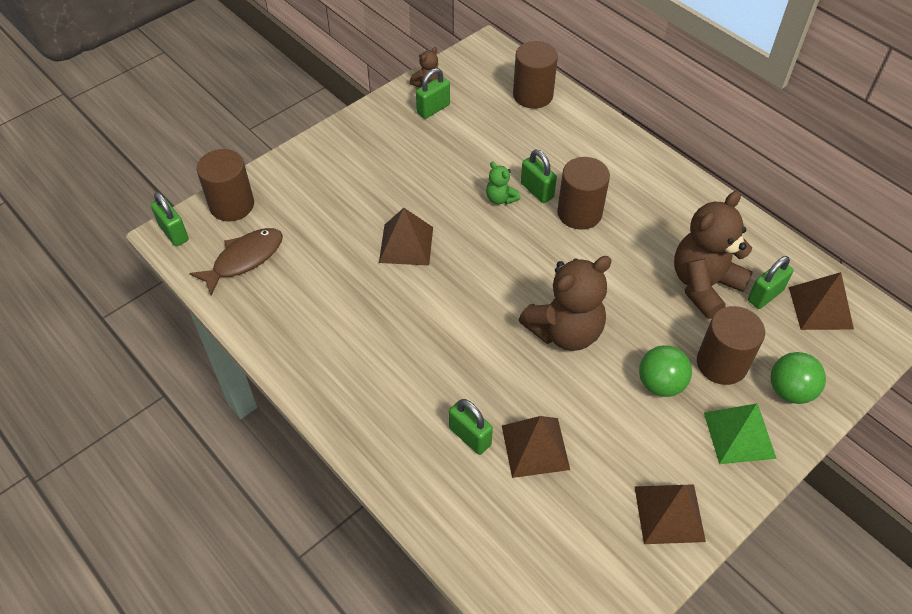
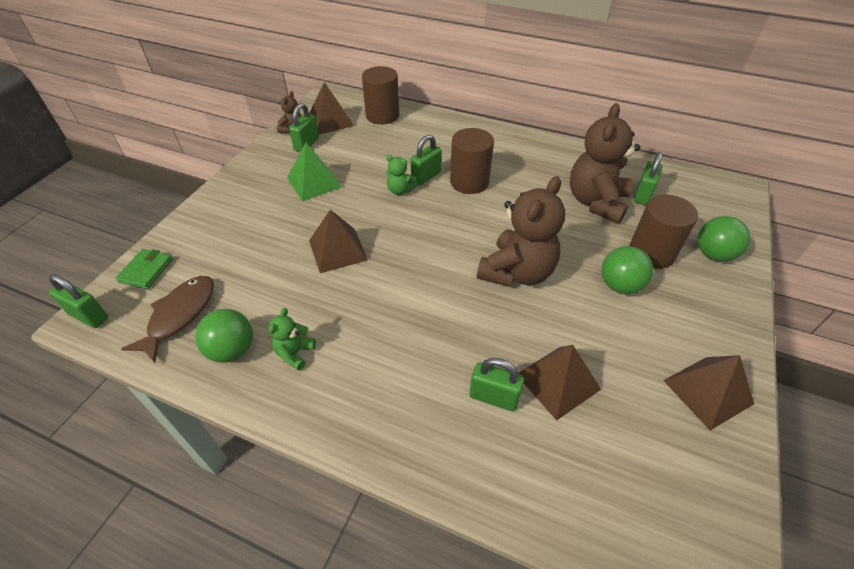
camera: 25 degrees left, 5 degrees down
brown cylinder [197,149,254,221] -> green wallet [116,249,173,289]
green padlock [521,149,557,203] -> green padlock turned 75 degrees counterclockwise [411,135,442,185]
green pyramid [704,403,777,464] -> green pyramid moved to [287,142,342,201]
brown pyramid [789,272,854,330] -> brown pyramid moved to [309,82,354,135]
none -> green ball [195,309,253,363]
none -> green teddy bear [269,308,316,371]

